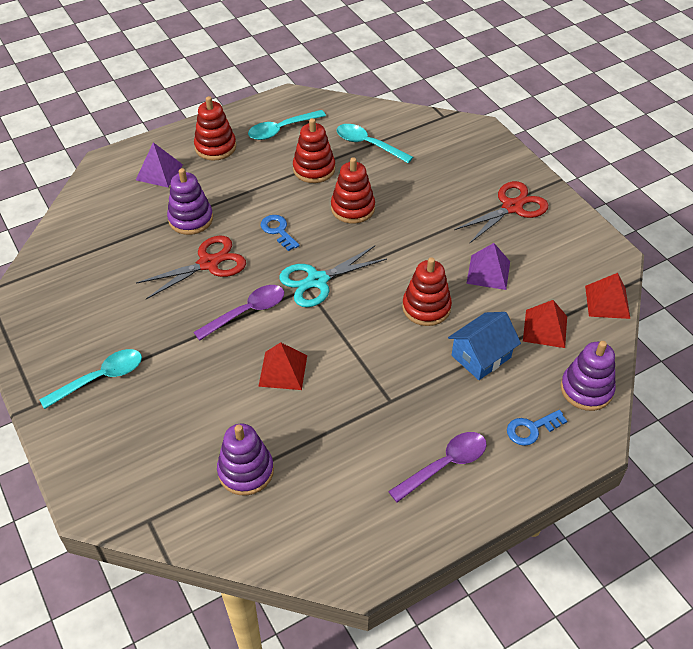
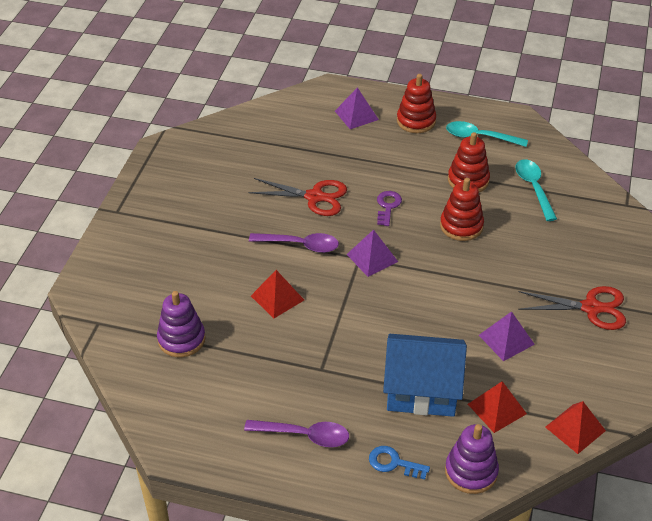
camera: 45 degrees right, 5 degrees down
turquoise spoon [39,349,142,409] -> none
purple stacking toy [167,168,213,235] -> none
blue key [261,215,300,251] -> purple key [377,191,402,226]
turquoise scissors [279,246,387,307] -> purple pyramid [346,229,398,277]
red stacking toy [402,257,452,326] -> none
blue house [448,312,521,380] -> blue house [383,334,467,417], size x1.51

